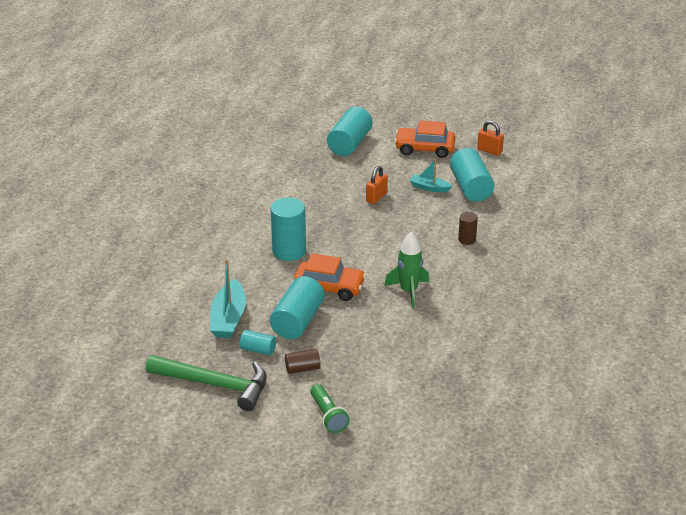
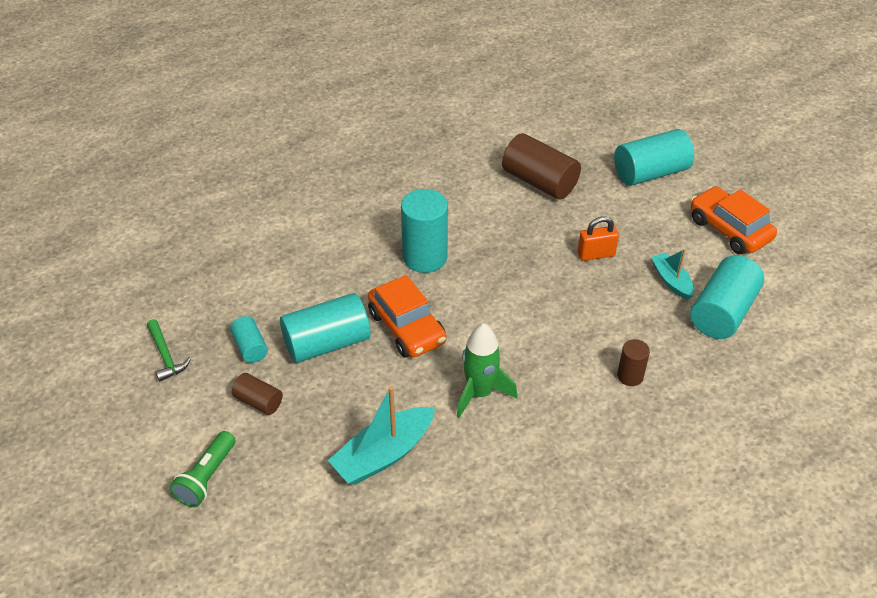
camera: 45 degrees right, 10 degrees up
green hammer [146,355,267,411] -> green hammer [147,319,191,382], size x0.48
turquoise boat [210,259,246,338] -> turquoise boat moved to [328,386,435,485]
orange padlock [477,120,504,156] -> none
none -> brown cylinder [502,133,581,200]

